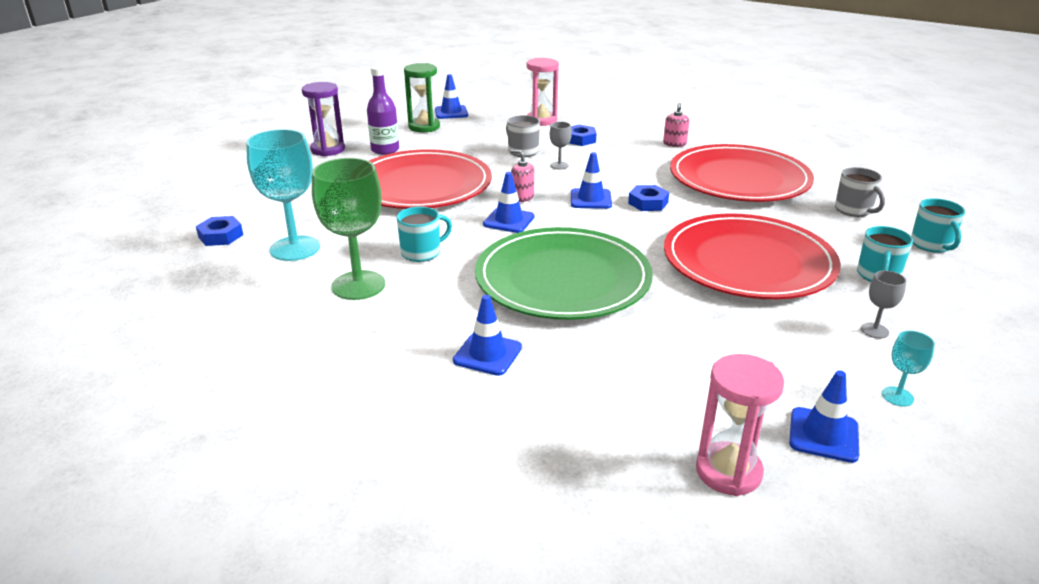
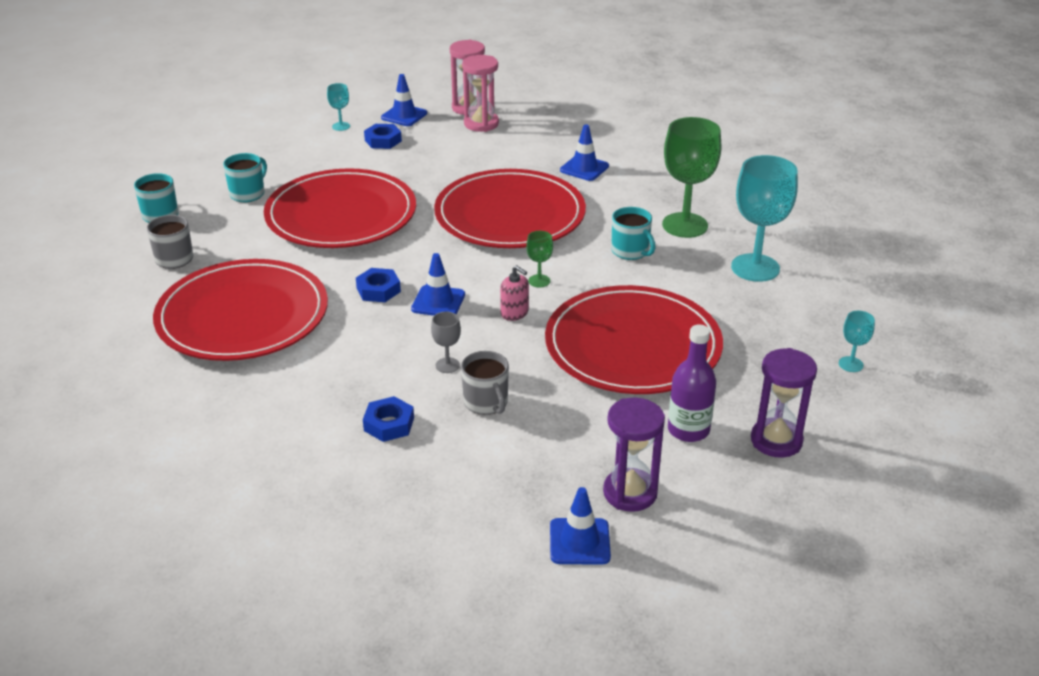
camera: 170 degrees left, 5 degrees up
blue nut [196,216,243,246] -> blue nut moved to [364,124,402,149]
turquoise mug [396,207,452,262] -> turquoise mug turned 105 degrees counterclockwise [611,207,656,260]
green hourglass [404,63,440,132] -> purple hourglass [603,398,665,512]
green plate [475,227,653,320] -> red plate [434,169,586,248]
blue traffic cone [483,172,535,233] -> green goblet [526,231,553,288]
pink hourglass [527,58,559,126] -> pink hourglass moved to [462,55,499,132]
pink soap dispenser [663,103,689,147] -> none
grey goblet [861,270,906,339] -> none
none -> turquoise goblet [839,311,875,372]

